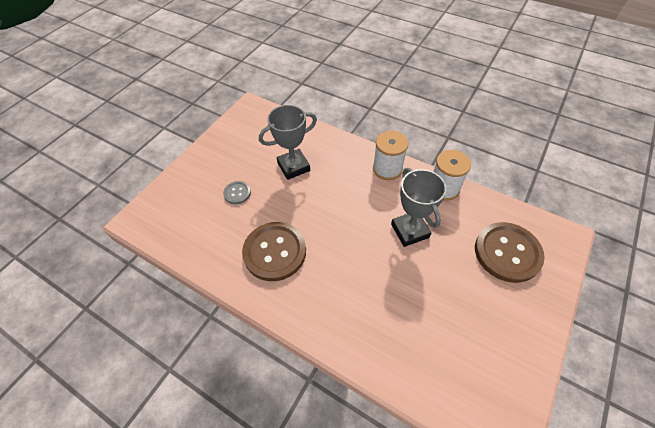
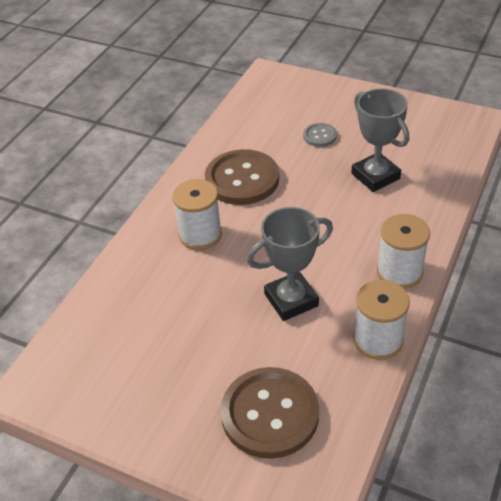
camera: 85 degrees right, 10 degrees down
none -> white spool [172,179,222,250]

